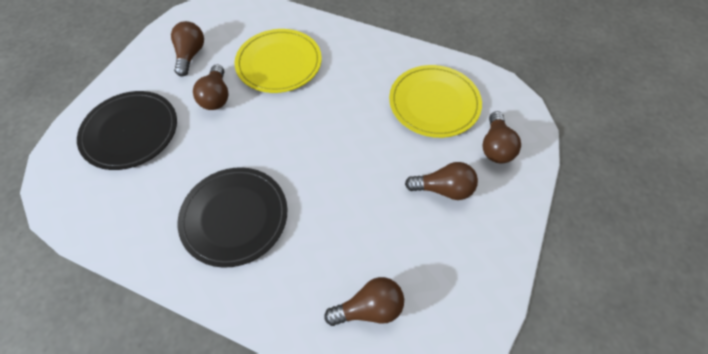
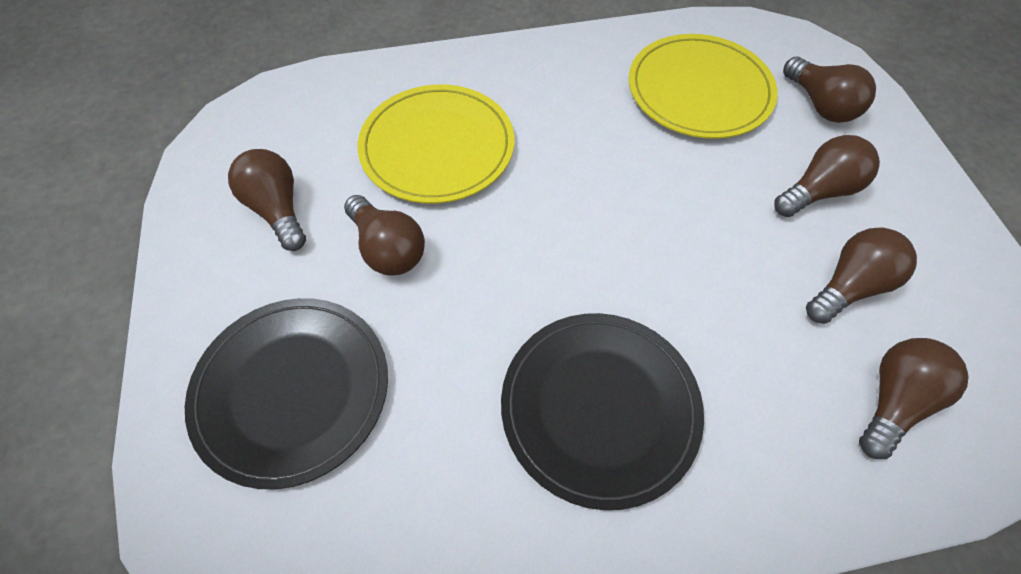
camera: 35 degrees left, 0 degrees up
none -> brown light bulb [806,227,917,324]

